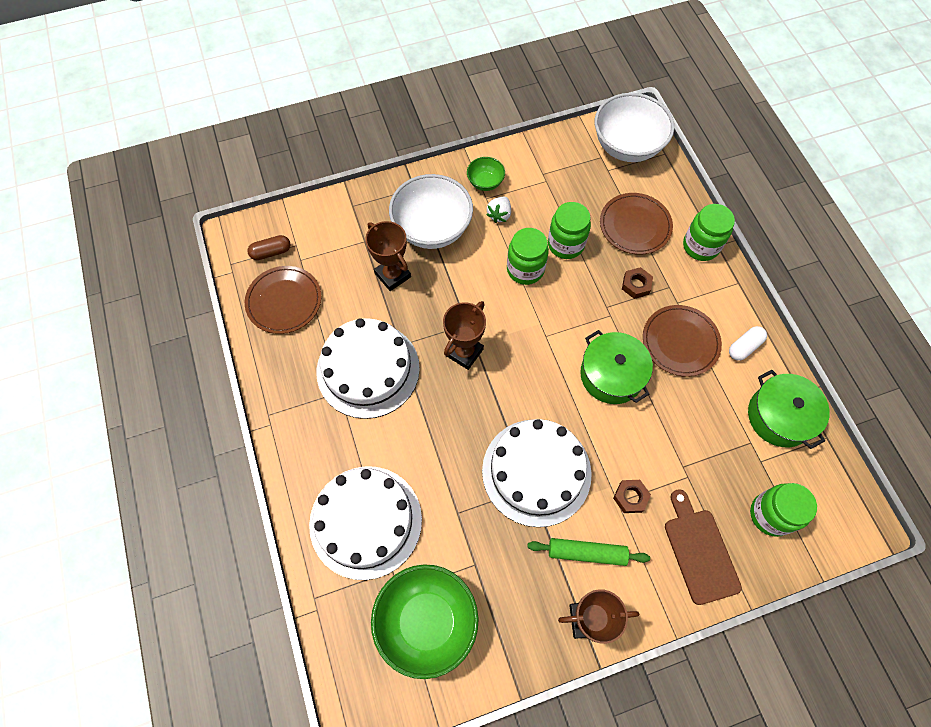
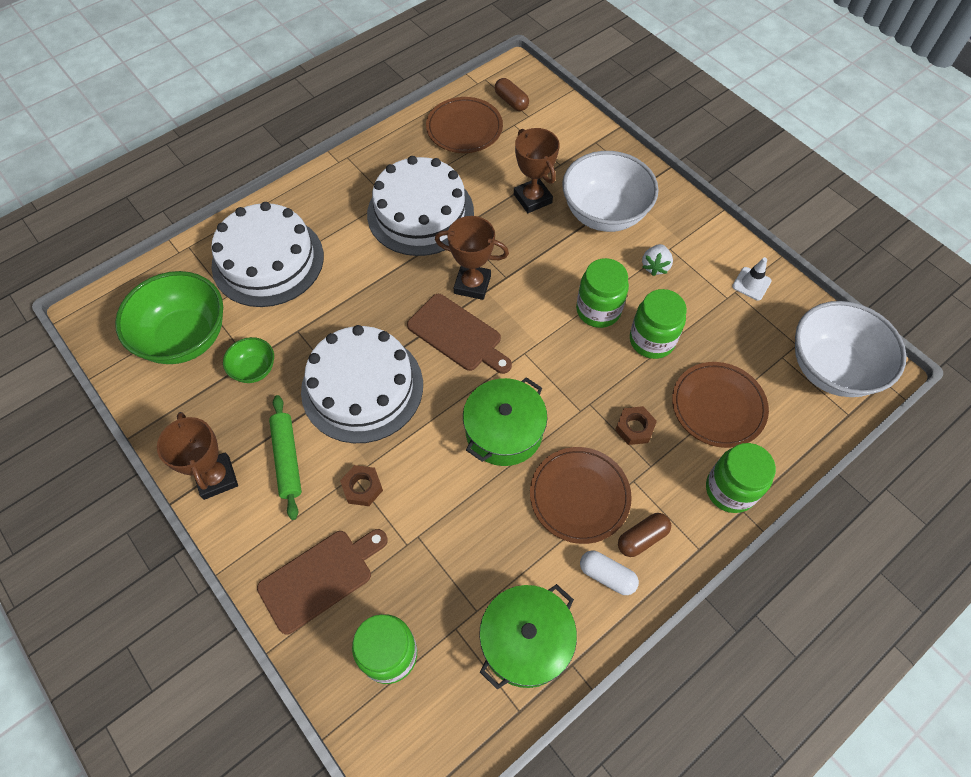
camera: 70 degrees right, 5 degrees down
brown trophy [365,221,411,291] -> brown trophy turned 60 degrees counterclockwise [514,128,560,213]
green bowl [467,157,505,191] -> green bowl moved to [223,337,274,383]
white strawberry [486,197,511,223] -> white strawberry turned 75 degrees counterclockwise [642,244,673,276]
none -> brown cutting board [407,294,512,374]
none -> brown capsule [618,513,671,557]
none -> white traffic cone [732,257,771,301]

